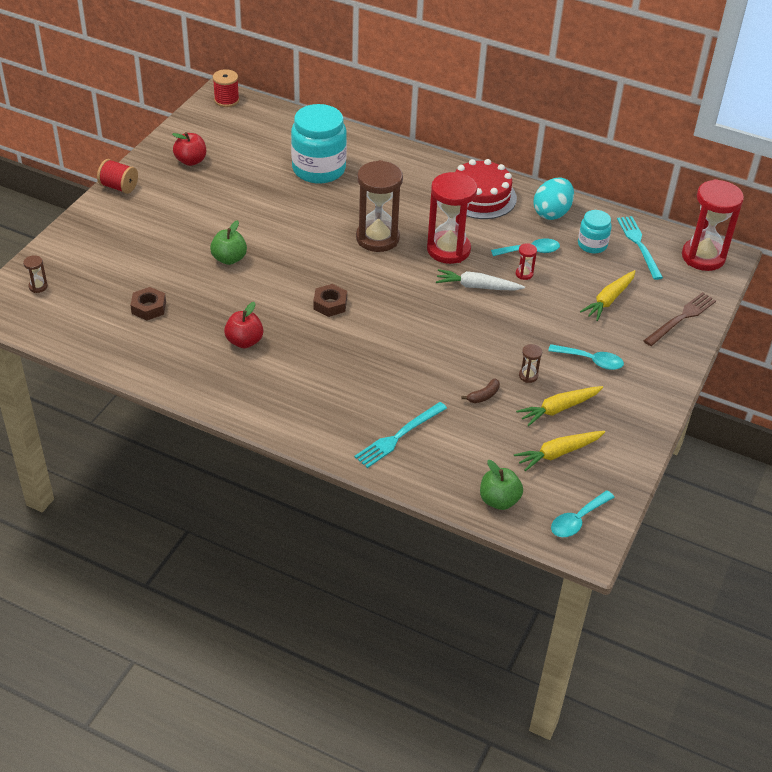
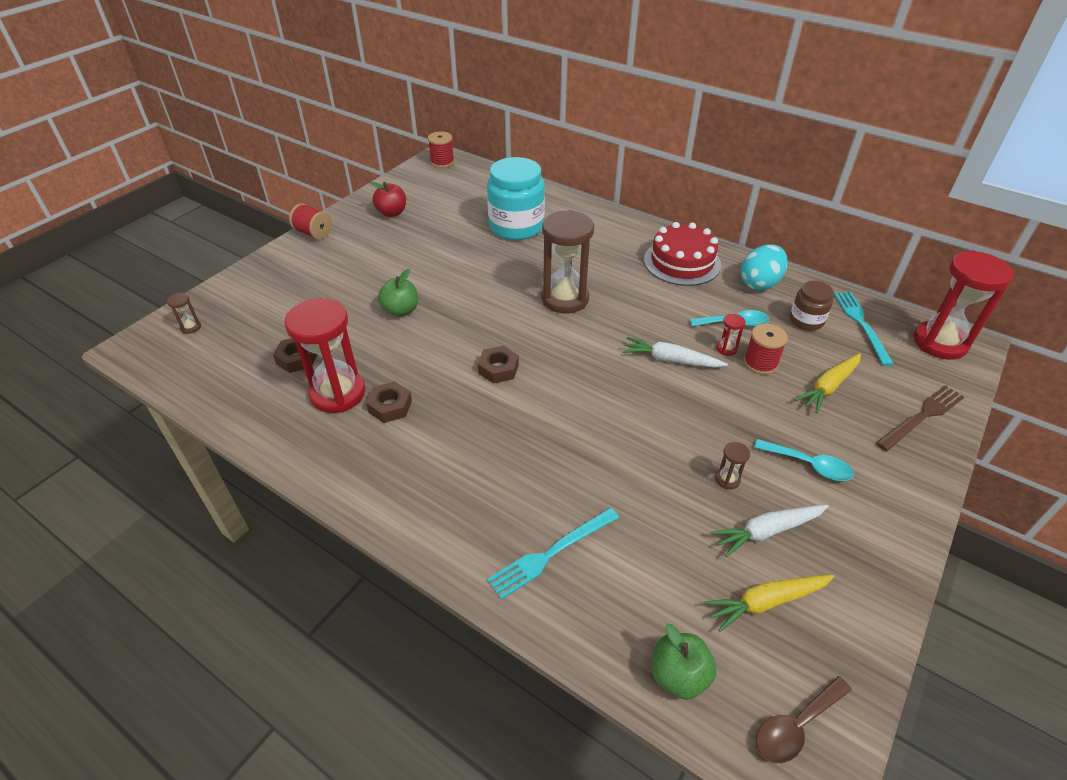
camera: 10 degrees right, 0 degrees up
red apple [224,302,263,348] -> brown nut [366,381,412,423]
red hourglass [427,172,477,264] -> red hourglass moved to [285,298,365,413]
brown banana [462,379,500,403] -> none
yellow carrot [516,386,603,426] -> white carrot [710,505,828,557]
turquoise spoon [551,490,615,537] -> brown spoon [756,676,852,763]
turquoise jar [578,210,612,254] -> brown jar [790,281,834,331]
none -> red spool [744,324,788,375]

